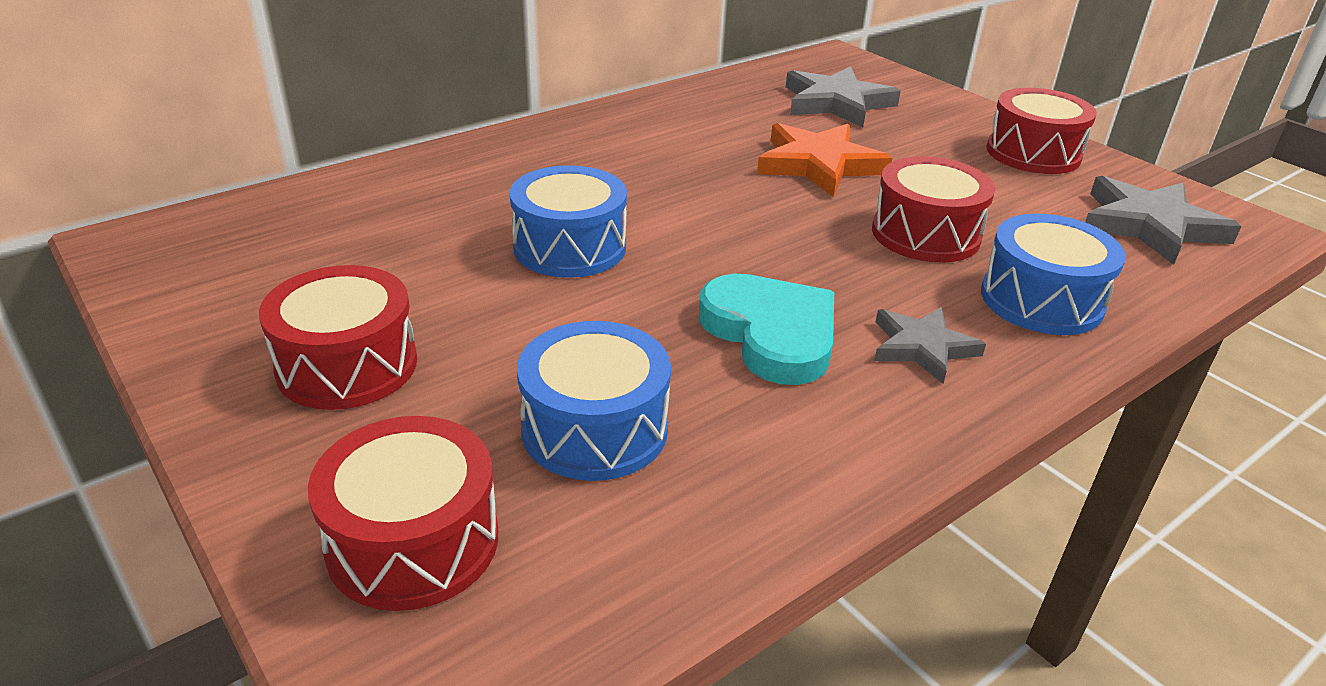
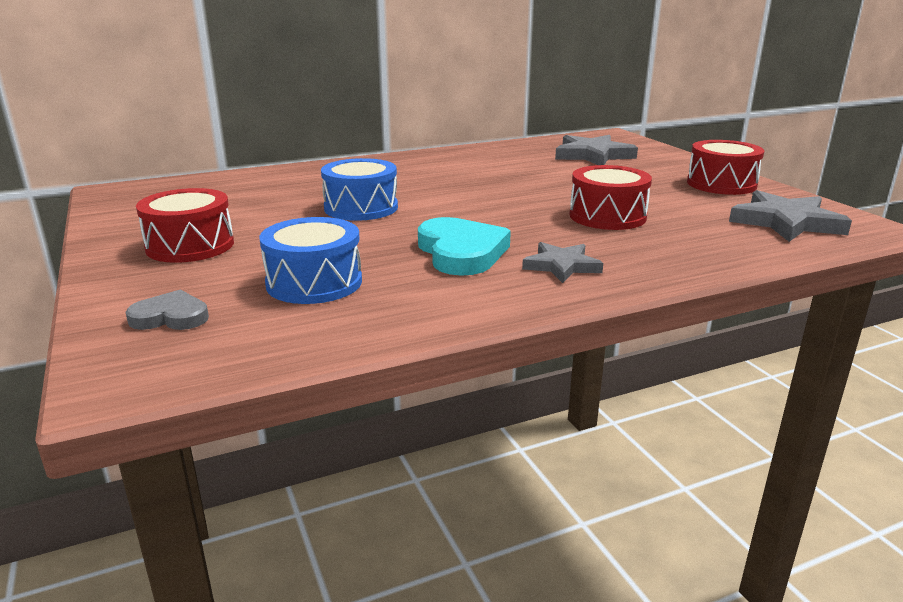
camera: 15 degrees right, 10 degrees down
red drum [308,416,498,611] -> grey heart [125,289,209,330]
orange star [757,123,892,197] -> none
blue drum [981,214,1126,335] -> none

